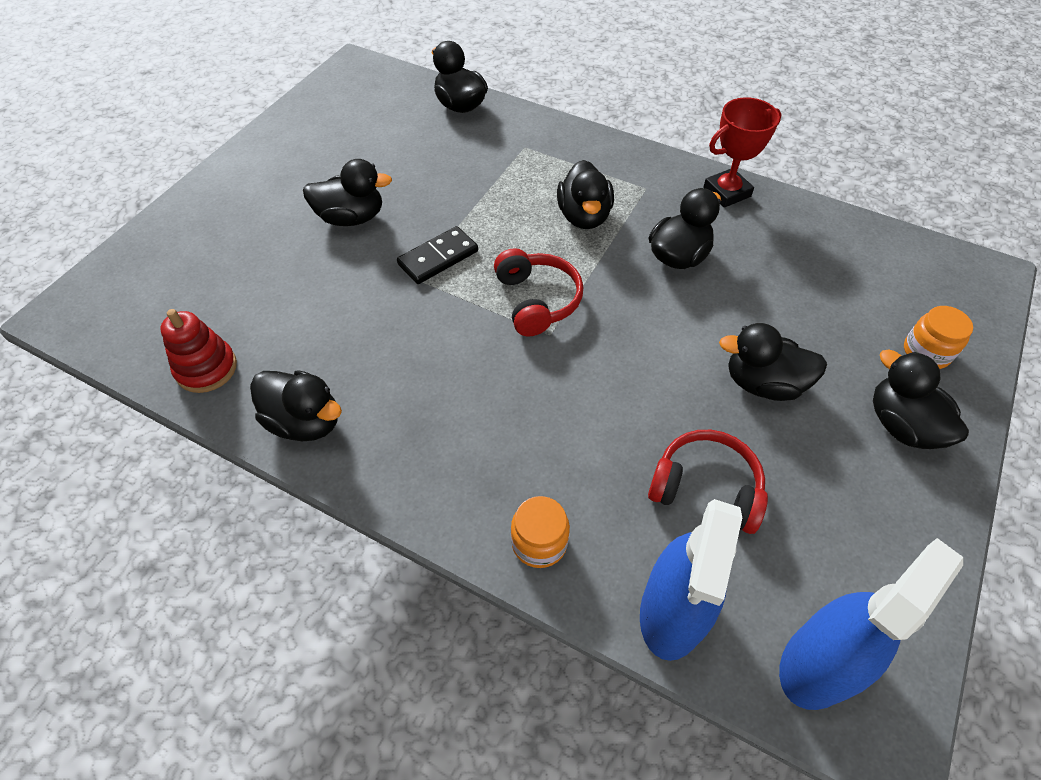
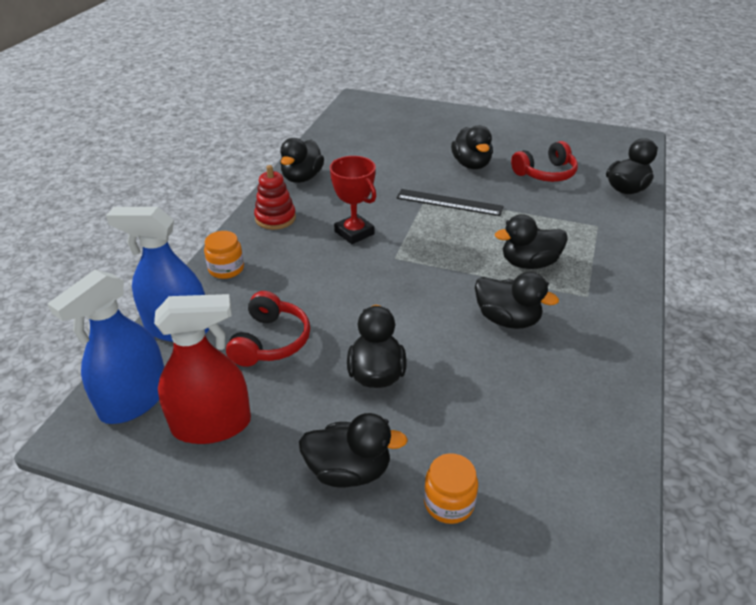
camera: 80 degrees right, 15 degrees down
red stacking toy [160,309,237,393] -> red stacking toy moved to [254,165,296,230]
black domino [397,226,478,284] -> black ruler [396,189,504,216]
red headphones [494,248,583,337] -> red headphones moved to [511,141,578,182]
red trophy [703,97,782,208] -> red trophy moved to [330,156,376,244]
blue spray bottle [779,538,963,710] -> blue spray bottle turned 90 degrees clockwise [47,269,164,424]
black duck [873,350,969,449] -> black duck turned 45 degrees clockwise [299,413,408,488]
none -> red spray bottle [154,294,251,444]

